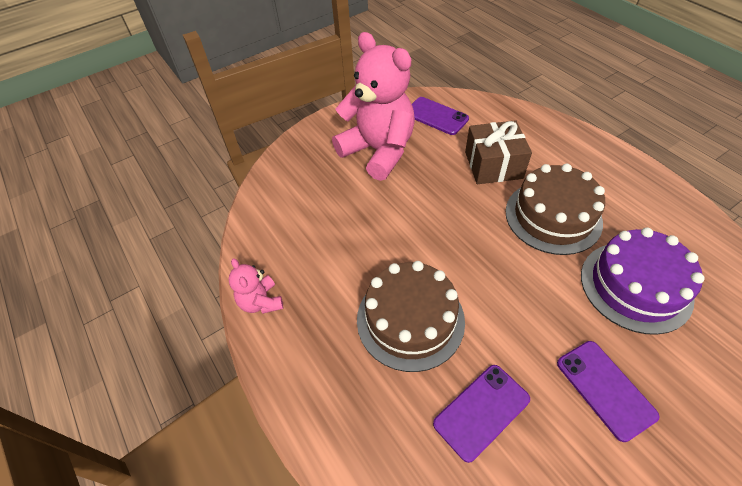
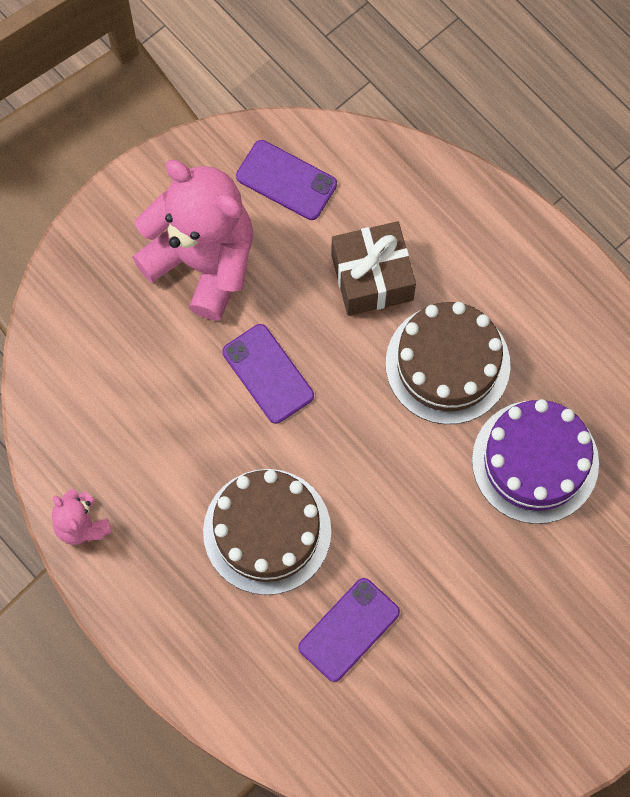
camera: 10 degrees left, 20 degrees up
purple phone [557,341,660,442] -> purple phone moved to [222,324,314,424]

